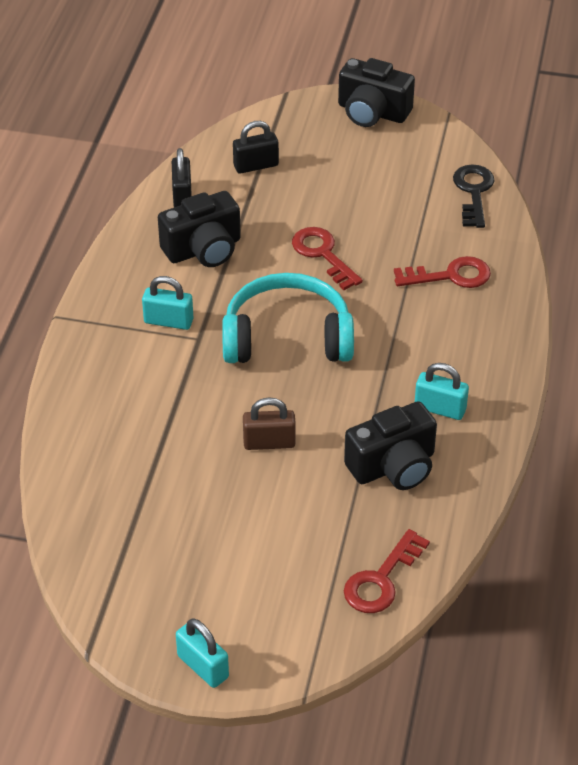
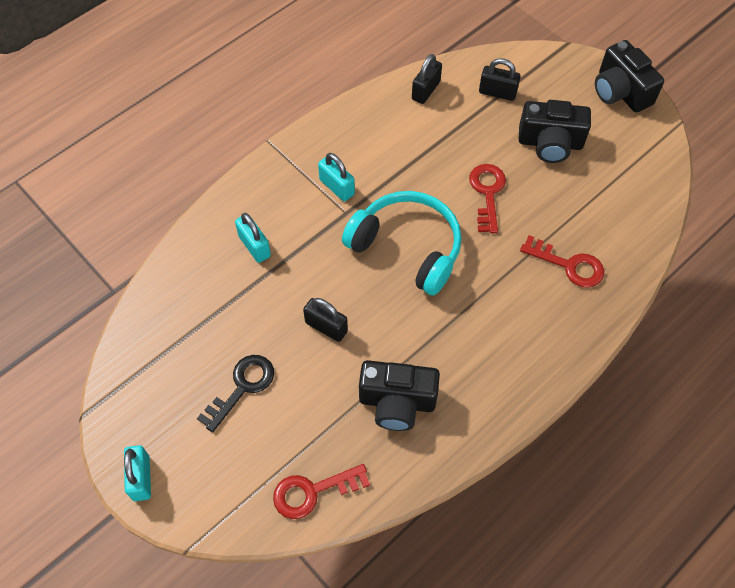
camera: 35 degrees right, 15 degrees up
black camera [158,191,241,267] -> black camera moved to [519,100,591,163]
brown padlock [243,397,296,450] -> black padlock [303,298,348,342]
turquoise padlock [415,363,469,420] -> turquoise padlock moved to [235,213,271,263]
black key [453,165,494,228] -> black key moved to [197,355,274,433]

